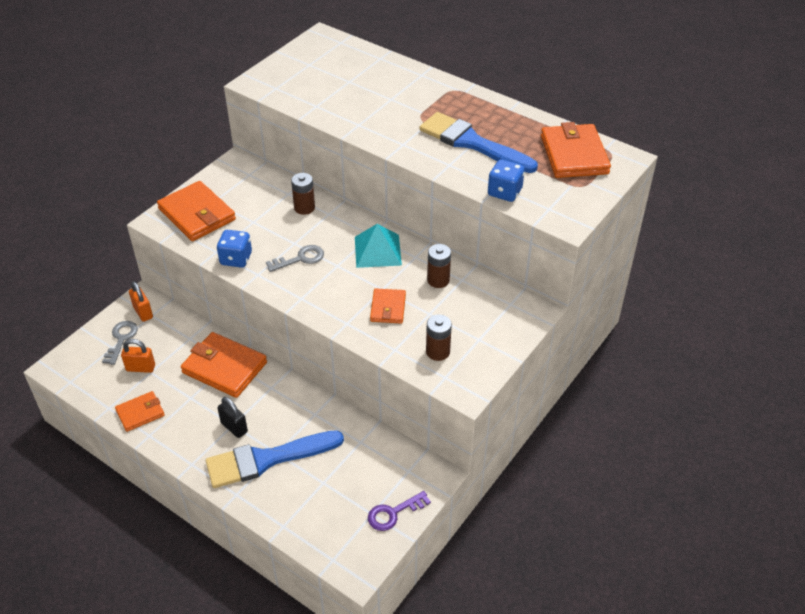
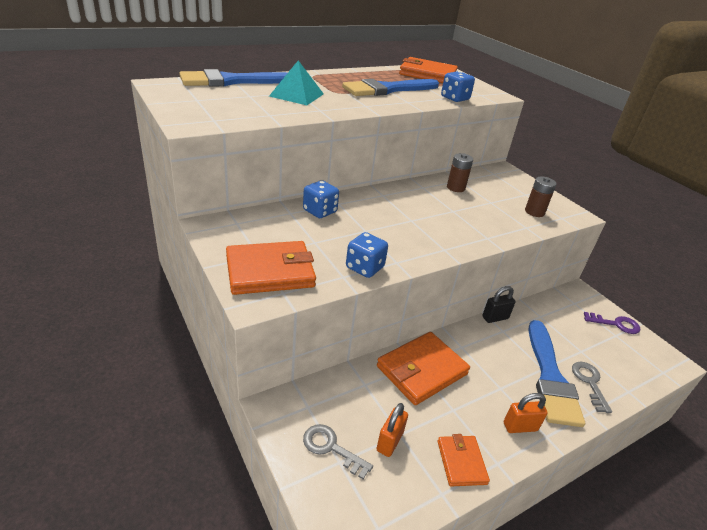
camera: 70 degrees left, 10 degrees down
orange padlock [129,281,153,322] -> orange padlock moved to [504,393,548,433]
black padlock [217,397,248,438] -> black padlock moved to [482,286,516,323]
grey key [266,245,324,272] -> grey key moved to [572,361,612,413]
brown battery [291,173,315,215] -> blue dice [303,180,339,218]
turquoise pyramid [355,224,402,268] -> turquoise pyramid moved to [269,60,324,105]
purple key [368,491,431,531] -> purple key turned 75 degrees counterclockwise [584,312,640,334]
orange wallet [370,288,406,323] -> none
none -> blue brush [179,69,288,87]

